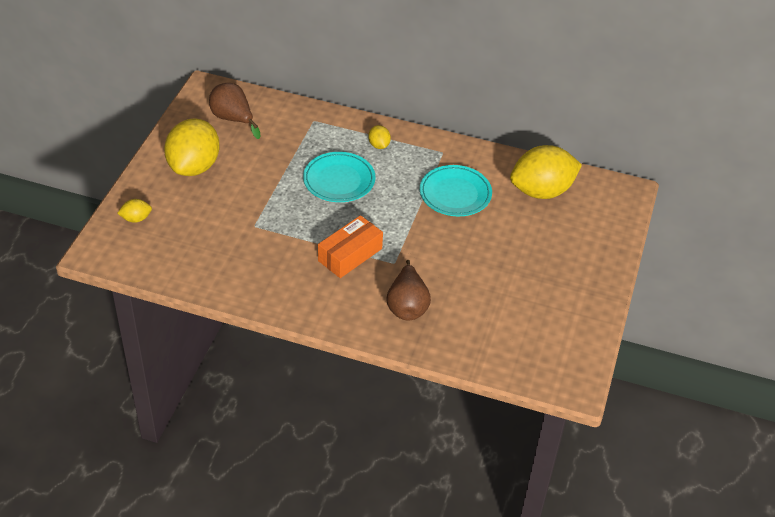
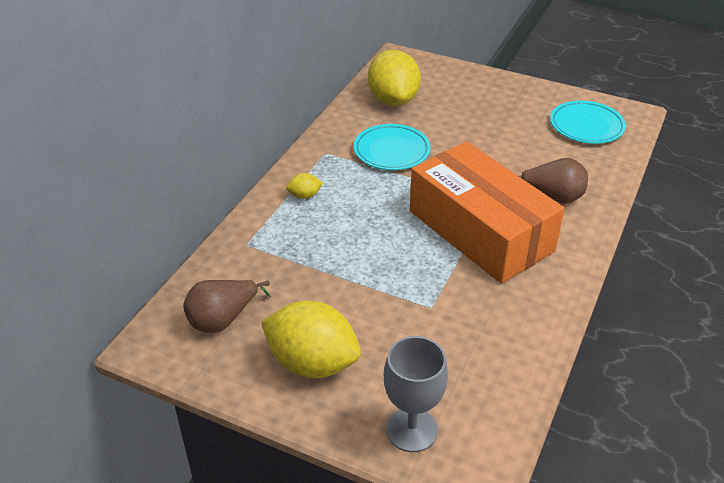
camera: 80 degrees left, 5 degrees down
yellow lemon [117,199,152,223] -> grey goblet [384,336,448,452]
turquoise plate [303,152,375,202] -> turquoise plate moved to [550,101,626,144]
orange box [318,215,383,278] -> orange box [410,142,565,284], size x2.04

